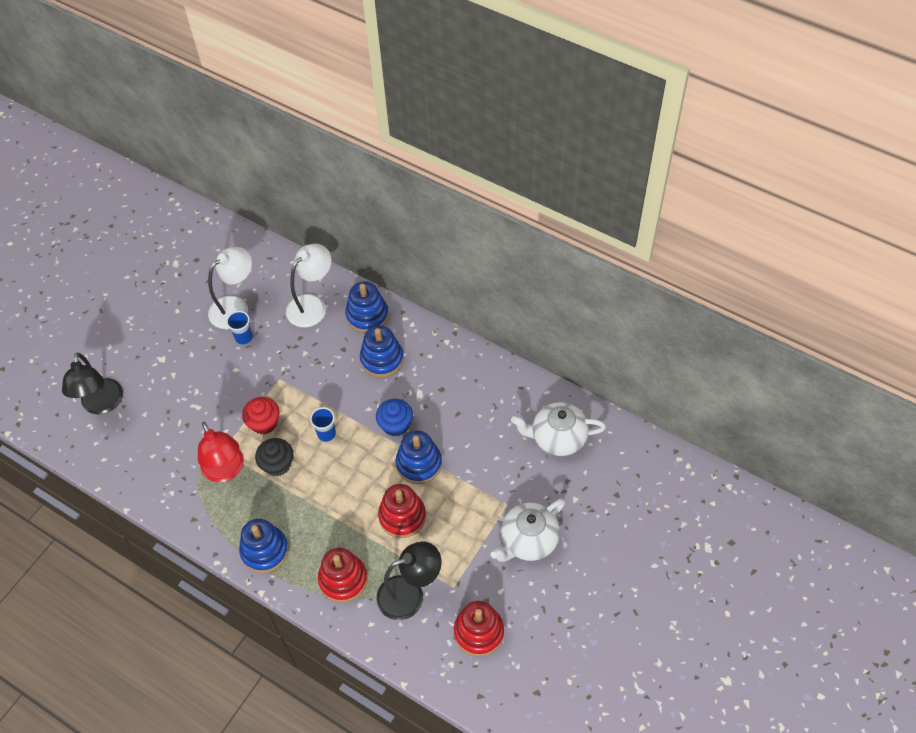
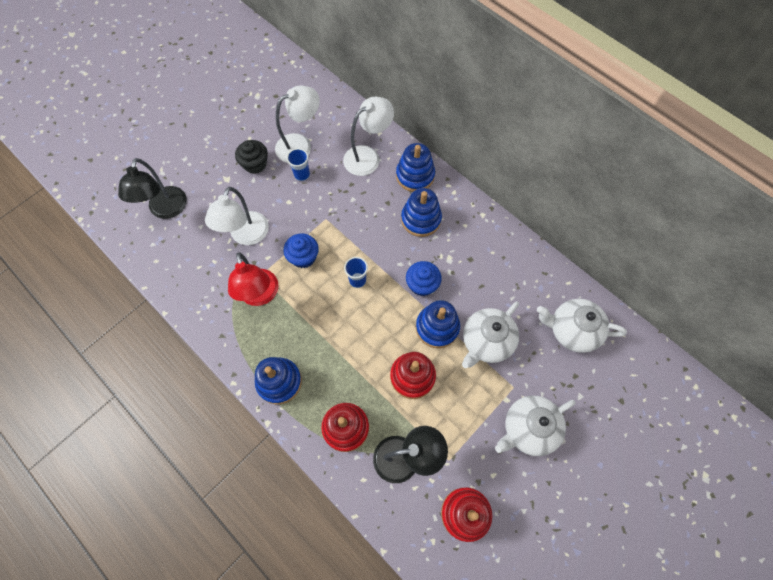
camera: 10 degrees right, 10 degrees up
red cupcake [242,397,279,434] -> blue cupcake [284,233,319,268]
black cupcake [255,438,293,476] -> black cupcake moved to [235,140,268,174]
none -> white lamp [205,187,269,245]
none -> white teapot [462,302,519,368]

